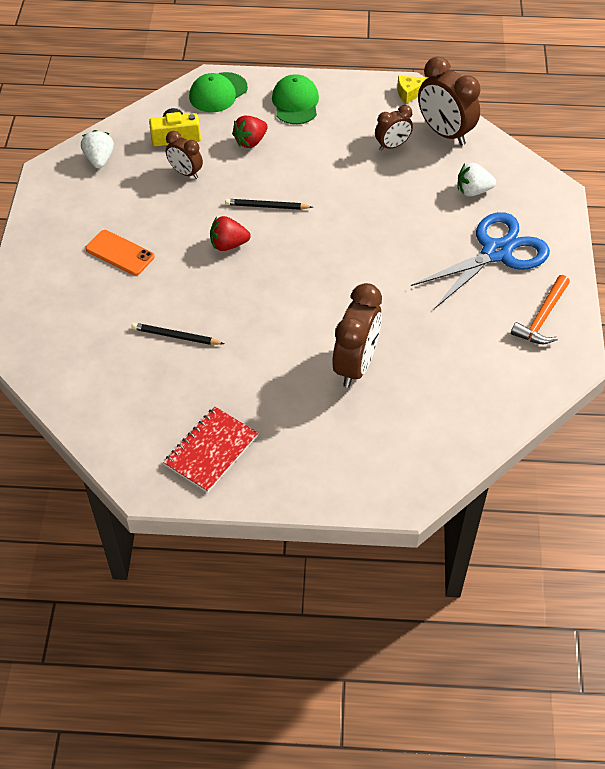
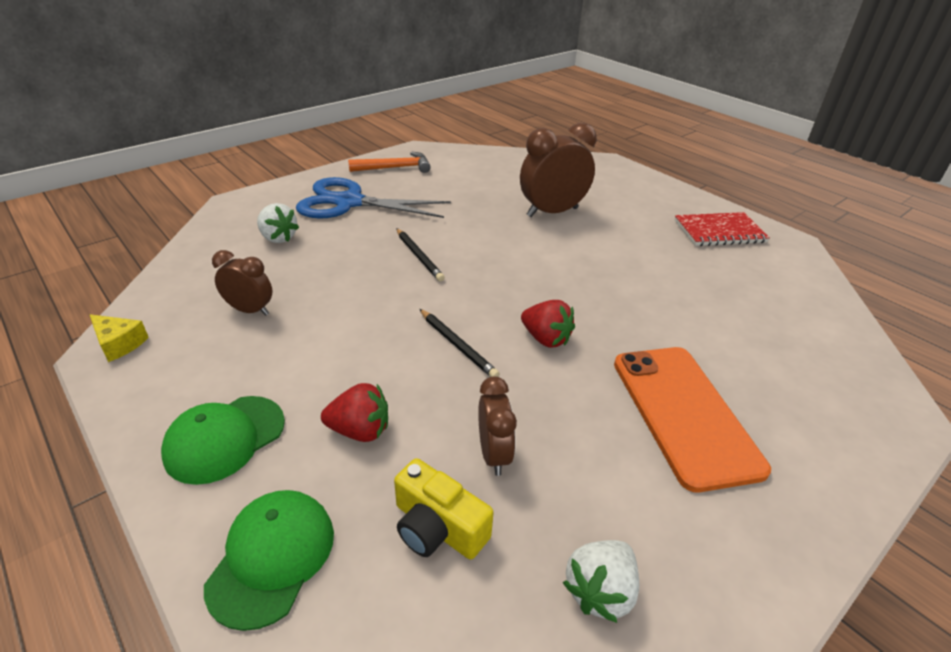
camera: 135 degrees left, 15 degrees down
orange phone [85,230,155,276] -> orange phone [614,347,771,492], size x1.71
black pencil [131,323,224,345] -> black pencil moved to [396,228,445,282]
green cap [189,72,248,112] -> green cap turned 75 degrees counterclockwise [204,490,334,631]
brown clock [418,56,481,146] -> none

